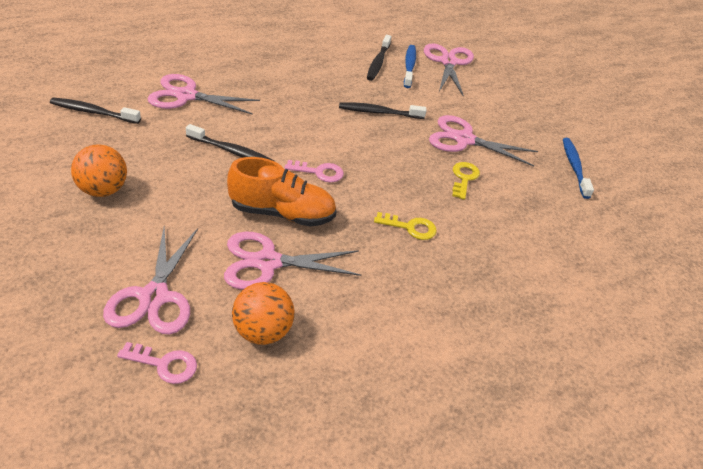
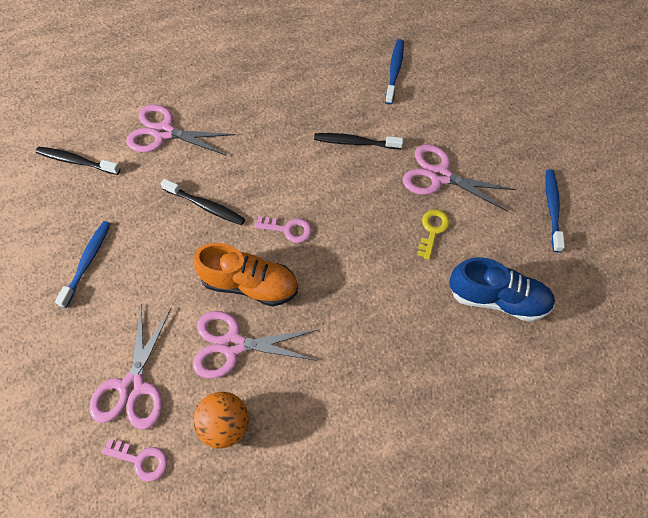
camera: 10 degrees right, 20 degrees up
orange ball [71,144,127,197] -> blue toothbrush [55,221,111,308]
black toothbrush [367,35,391,81] -> none
yellow key [374,212,437,240] -> none
pink scissors [424,43,474,97] -> none
none -> blue shoe [449,257,555,322]

